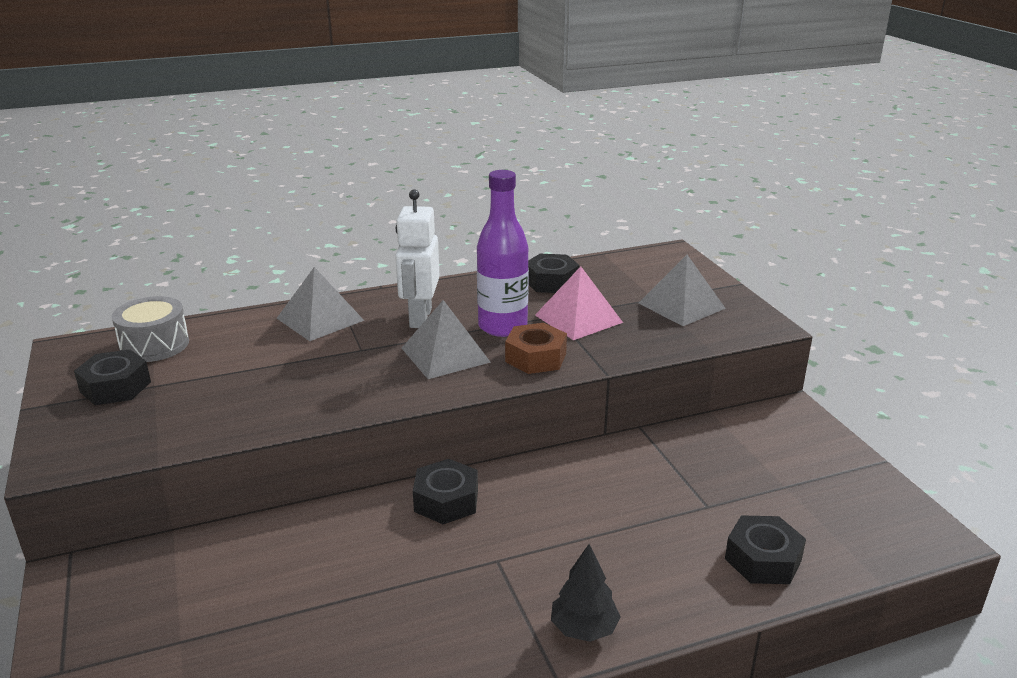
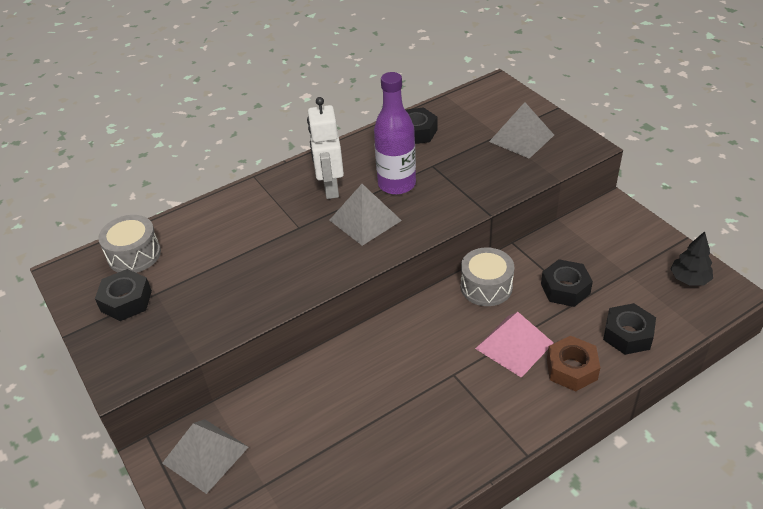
camera: 10 degrees left, 15 degrees up
grey pyramid [276,267,365,341] -> grey pyramid moved to [162,419,249,494]
black nut [413,459,478,524] -> black nut moved to [541,259,593,307]
brown nut [505,323,567,374] -> brown nut moved to [547,336,600,391]
pink pyramid [535,267,623,340] -> pink pyramid moved to [475,312,554,378]
black tree [551,544,621,642] -> black tree moved to [670,231,713,285]
none -> grey drum [461,248,514,306]

